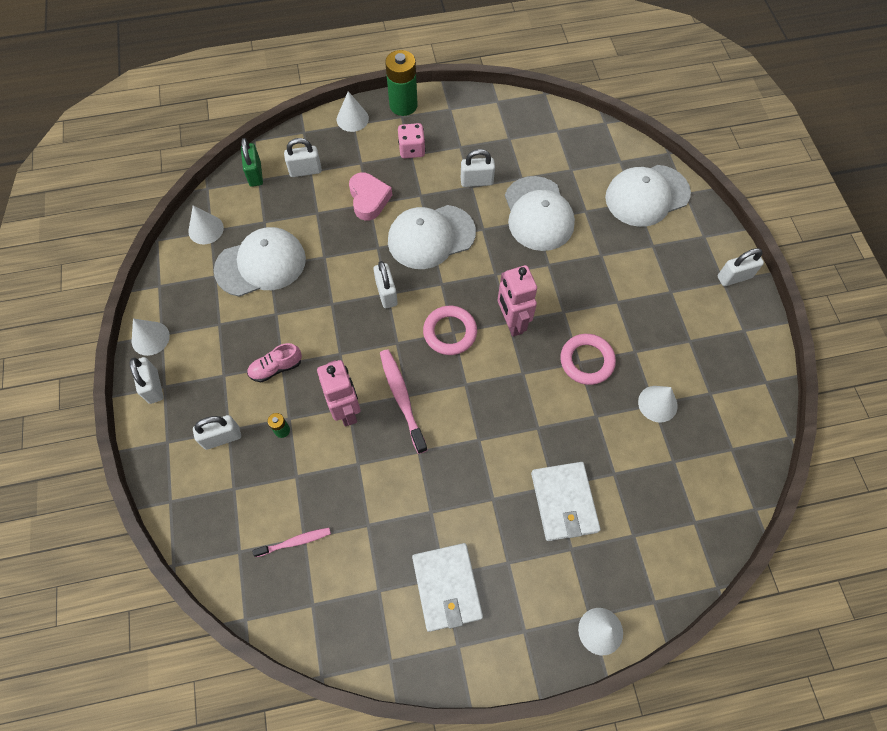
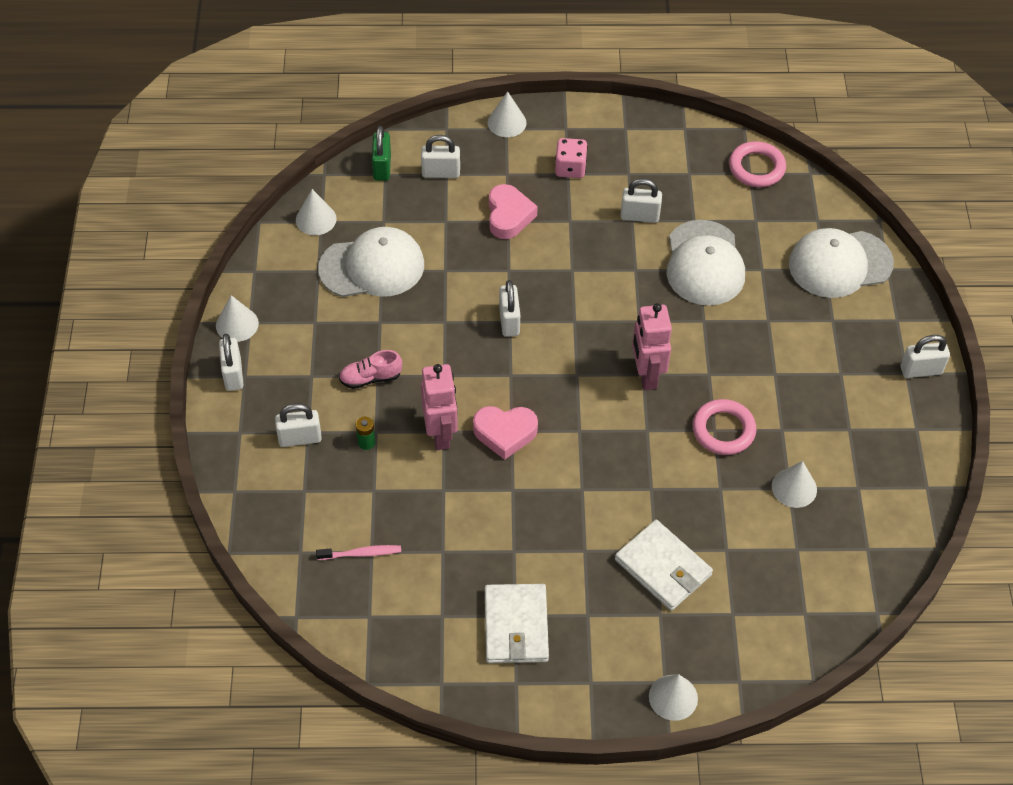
camera: 10 degrees right, 10 degrees down
pink toothbrush [380,349,427,454] -> pink heart [473,406,538,460]
green battery [385,50,418,116] -> none
white cap [388,205,476,269] -> none
pink ring [423,306,477,355] -> pink ring moved to [729,141,786,187]
white wallet [531,462,601,541] -> white wallet turned 45 degrees counterclockwise [615,520,713,611]

